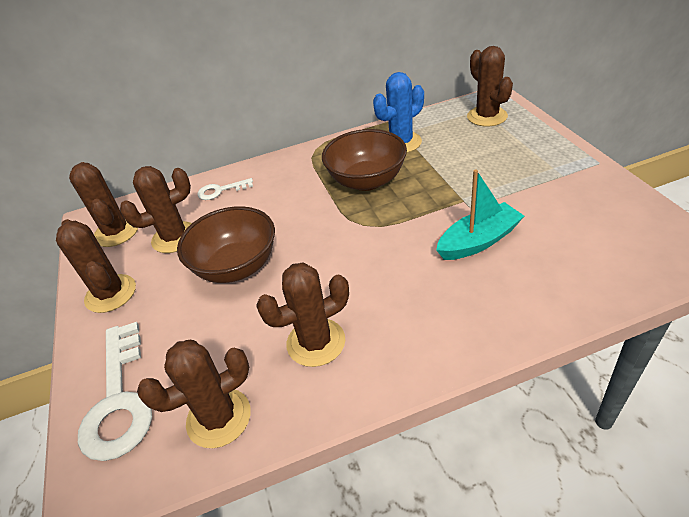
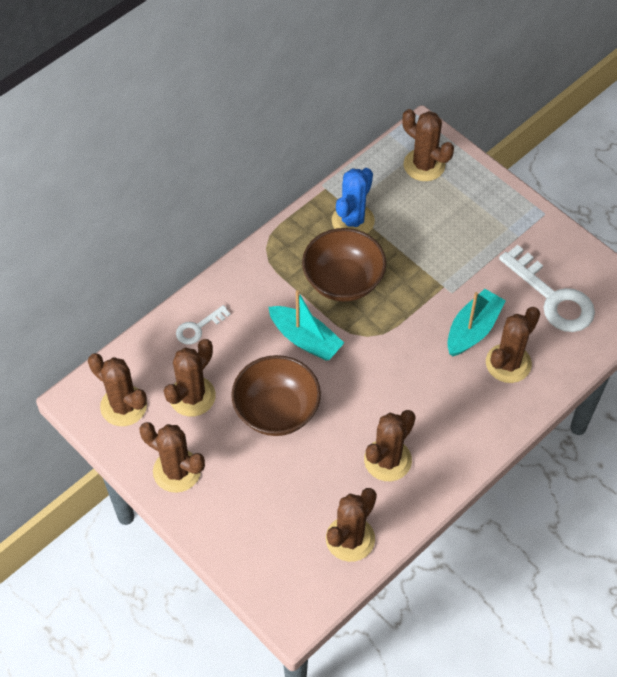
camera: 30 degrees left, 15 degrees up
white key [78,322,152,461] -> white key moved to [499,245,595,332]
none -> turquoise boat [268,290,344,361]
none -> brown cactus [486,307,540,383]

